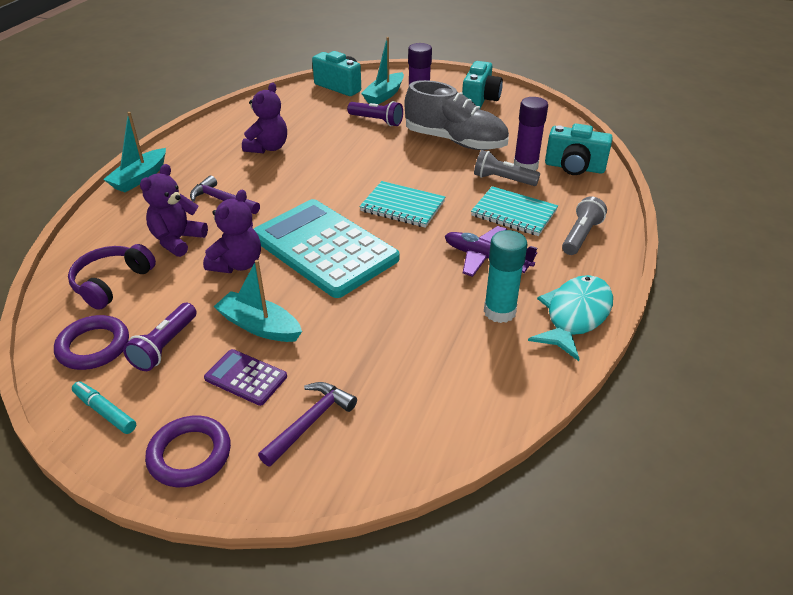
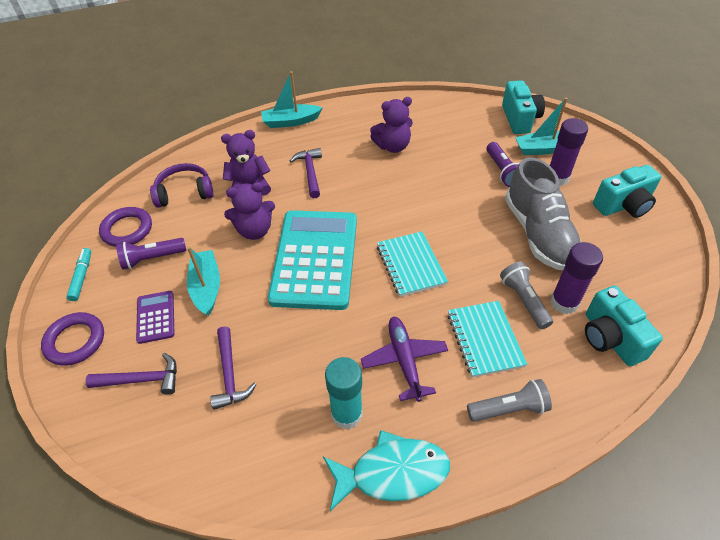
camera: 50 degrees right, 10 degrees up
none -> purple hammer [210,326,256,410]

